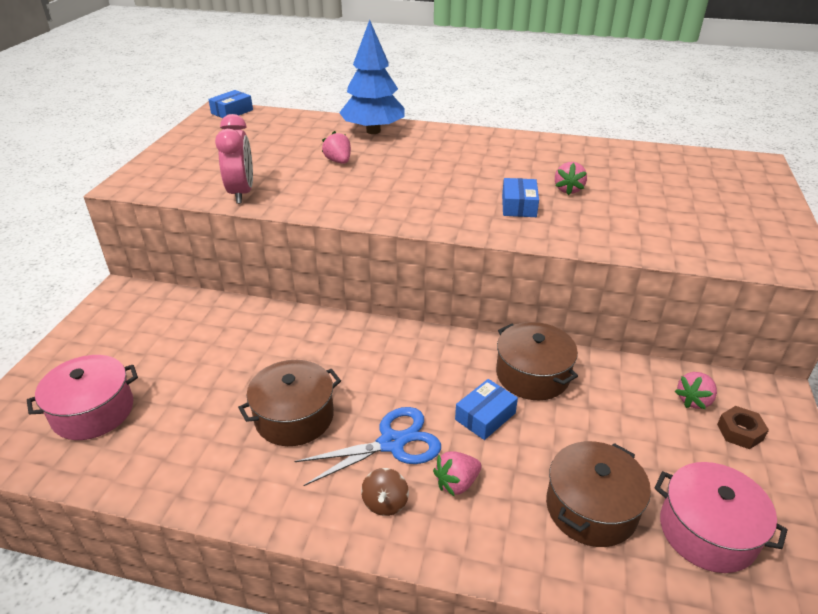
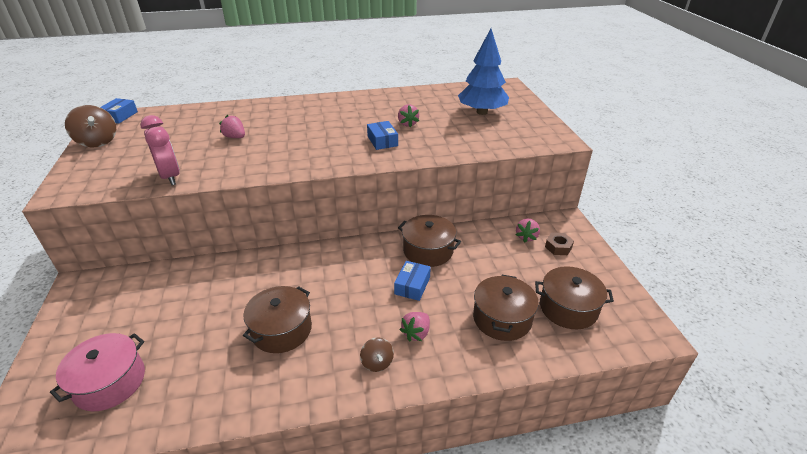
camera: 25 degrees left, 0 degrees up
blue scissors [295,407,441,486] -> none
blue tree [339,20,405,134] -> blue tree moved to [458,29,509,115]
pink pot [654,462,787,573] -> brown pot [535,266,614,329]
none -> brown spinning top [65,105,116,147]

